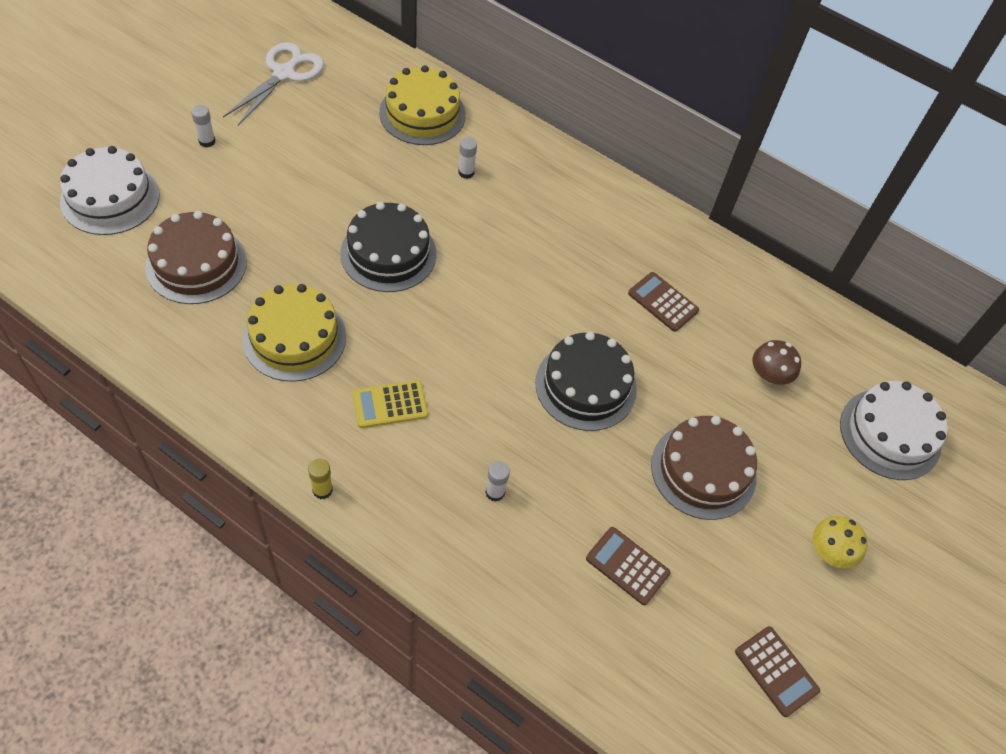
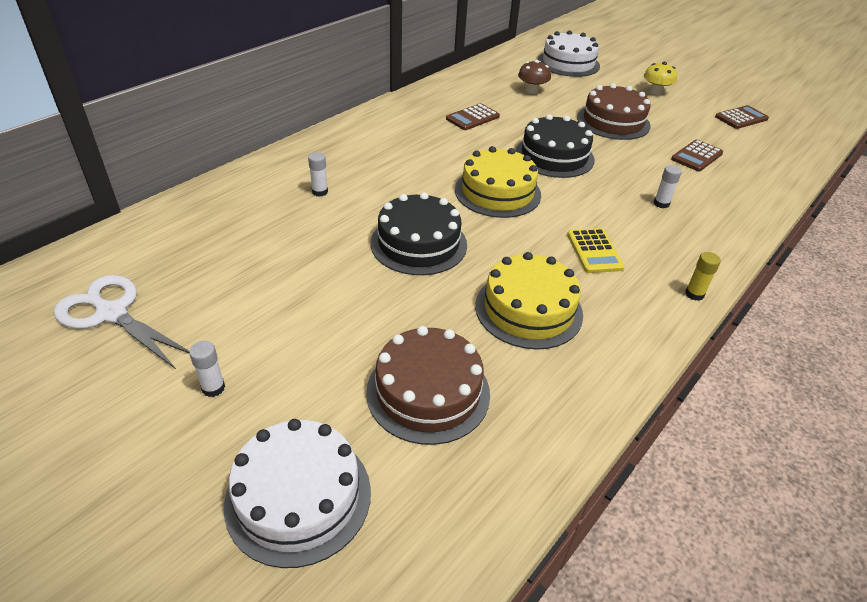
camera: 80 degrees left, 15 degrees down
yellow cake [379,65,466,145] -> yellow cake moved to [455,146,541,218]

